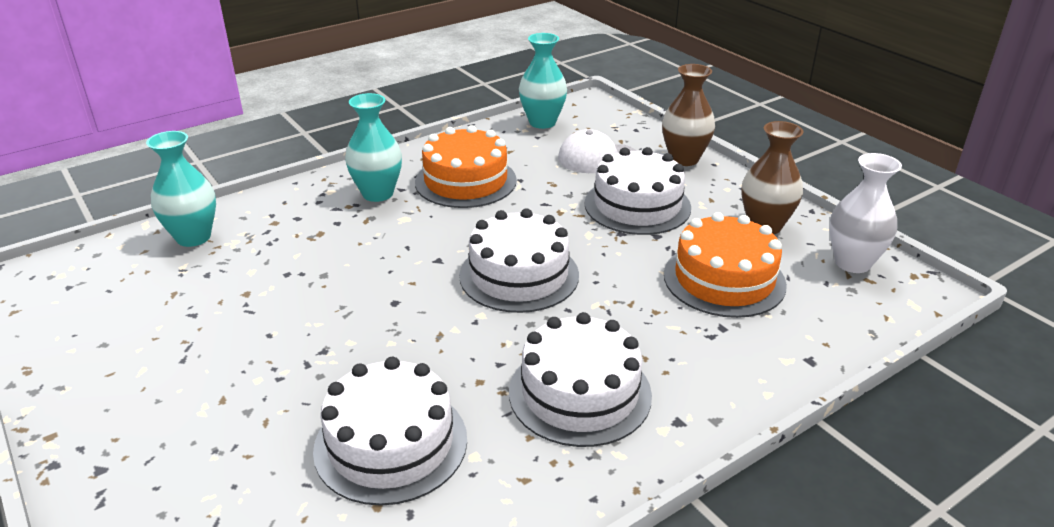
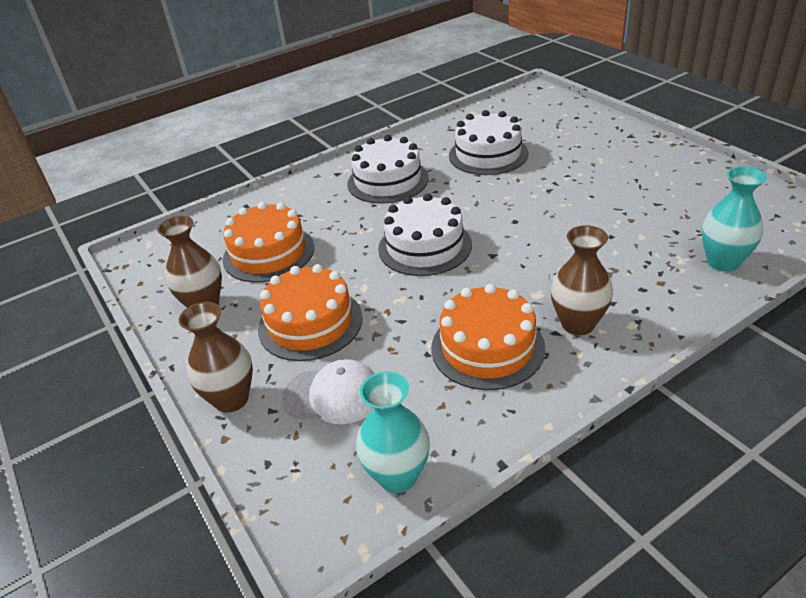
camera: 175 degrees left, 5 degrees up
turquoise vase [345,93,402,202] -> brown vase [551,225,613,335]
white cake [585,147,691,235] -> orange cake [258,264,363,361]
white vase [829,153,902,273] -> none

